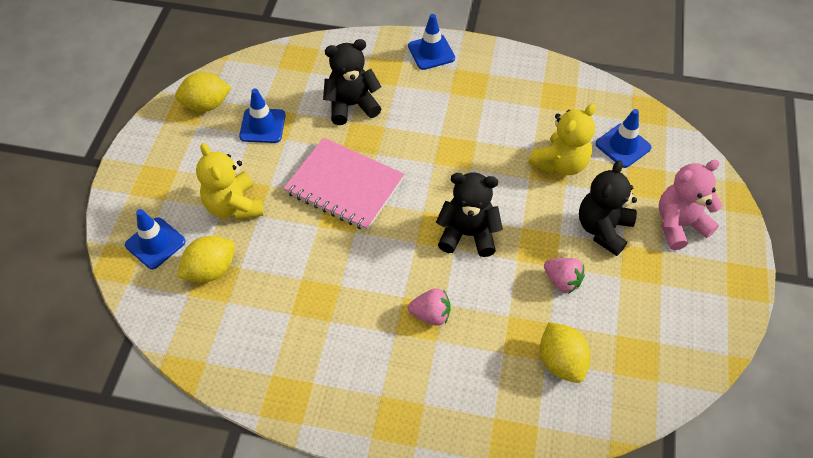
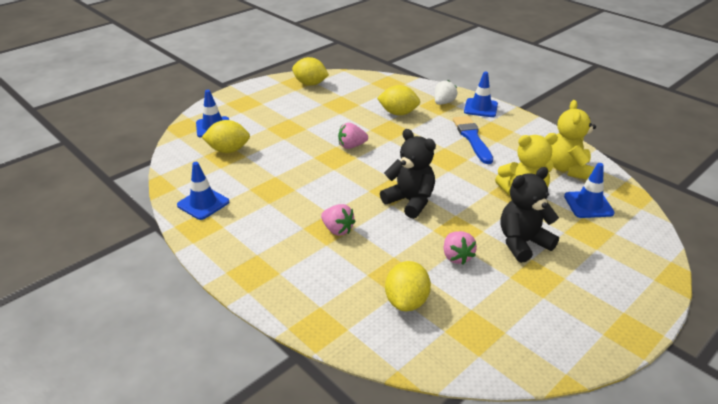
camera: 35 degrees right, 20 degrees down
yellow teddy bear [196,143,264,220] -> yellow teddy bear moved to [550,100,596,180]
blue traffic cone [239,89,286,143] -> blue traffic cone moved to [177,162,229,220]
pink notebook [283,137,404,231] -> pink strawberry [338,123,368,149]
black teddy bear [323,39,382,125] -> yellow lemon [377,85,420,115]
pink teddy bear [659,160,722,250] -> none
none -> white strawberry [434,80,457,105]
none -> blue brush [453,116,493,164]

